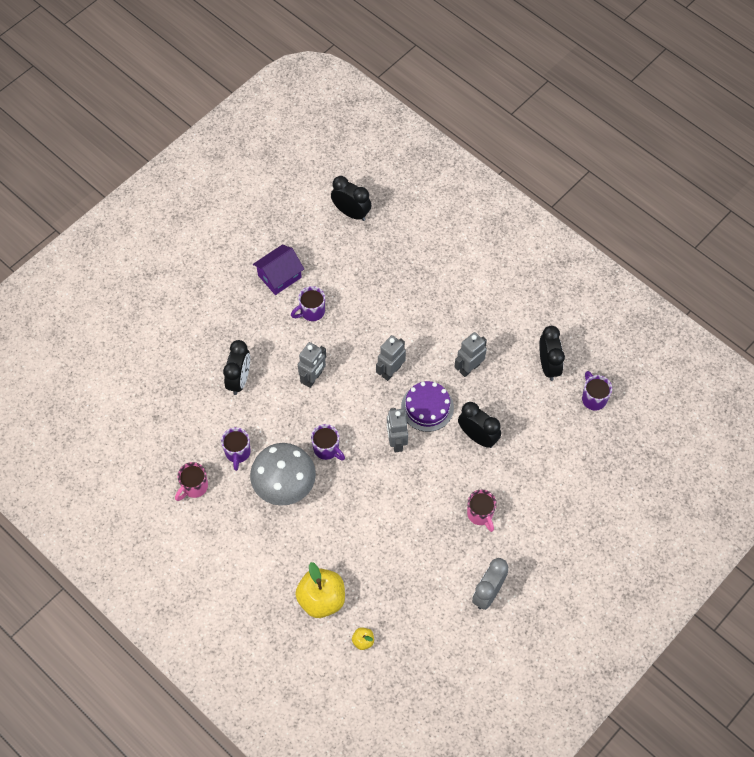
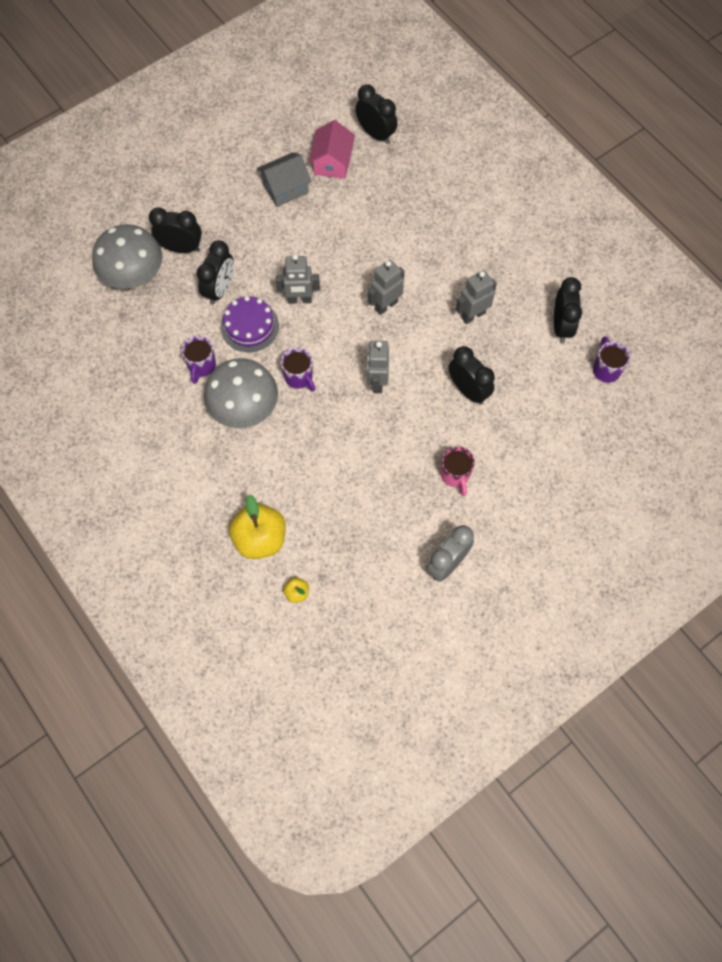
camera: 10 degrees right, 5 degrees up
pink mug [175,462,208,501] -> none
purple house [253,244,304,295] -> grey house [257,152,312,207]
purple mug [291,286,325,321] -> none
grey robot [298,342,326,388] -> grey robot turned 45 degrees clockwise [275,254,320,304]
purple cake [401,381,454,432] -> purple cake moved to [221,296,279,352]
none -> grey mushroom [92,224,162,289]
none -> black clock [149,207,202,253]
none -> pink house [309,120,355,179]

